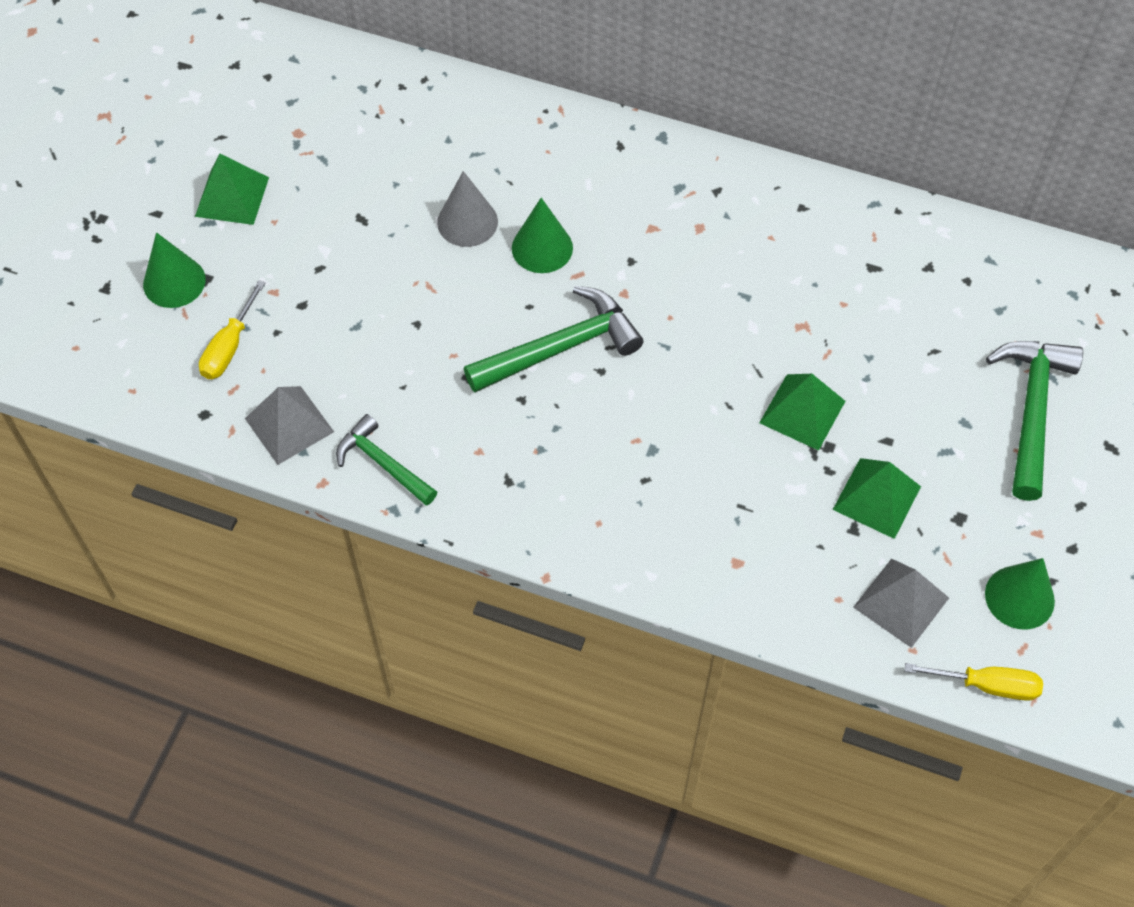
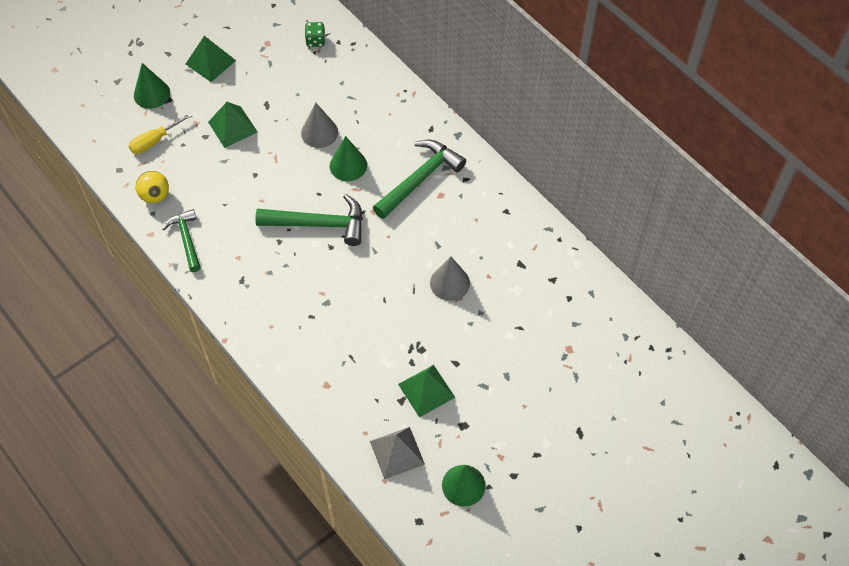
camera: 30 degrees right, 0 degrees up
grey pyramid [245,386,334,465] -> yellow ball [136,171,169,203]
green pyramid [759,374,845,451] -> green pyramid moved to [208,102,257,148]
yellow screwdriver [905,663,1043,701] -> none
green hammer [986,341,1083,501] -> green hammer moved to [373,140,466,219]
none -> green dice [305,22,325,47]
none -> grey cone [430,257,470,301]

